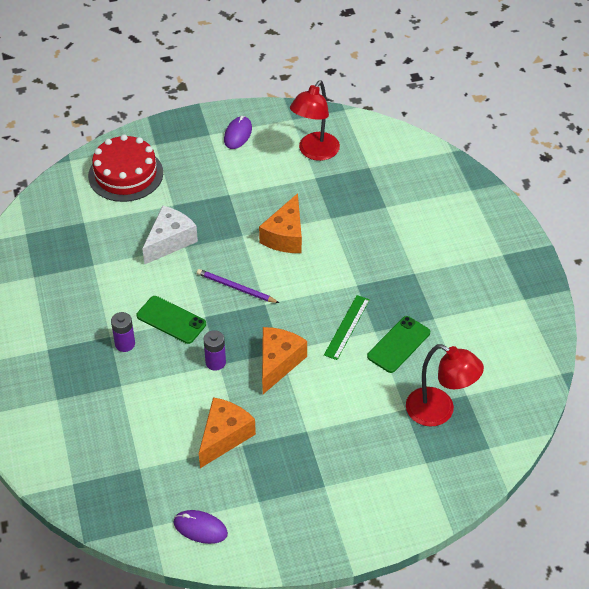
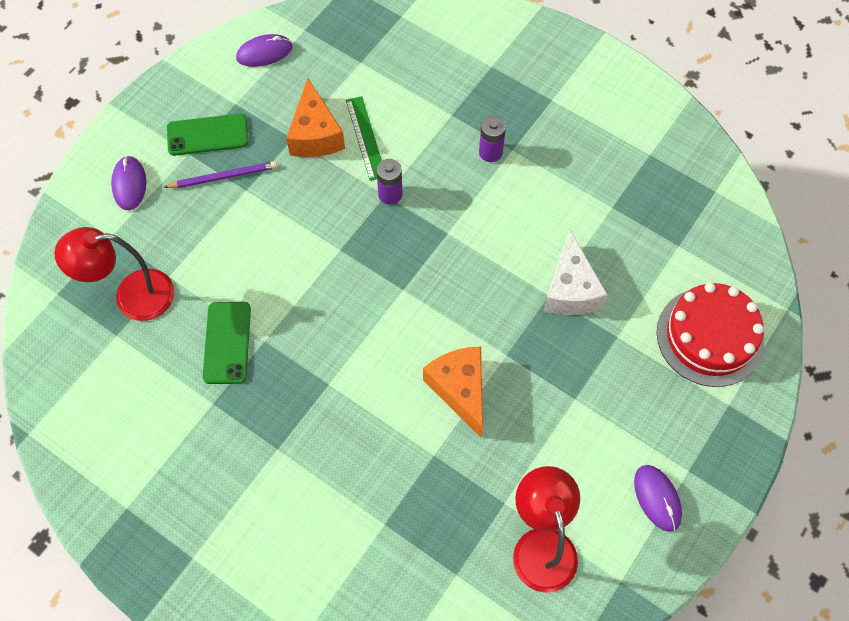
camera: 140 degrees right, 15 degrees up
green phone [136,296,206,344] -> green phone moved to [167,114,248,156]
purple pencil [197,269,279,303] -> purple pencil moved to [163,161,277,188]
orange cheese [262,327,307,394] -> none
green ruler [324,295,370,360] -> green ruler moved to [346,96,382,181]
none -> purple mouse [111,156,146,210]

